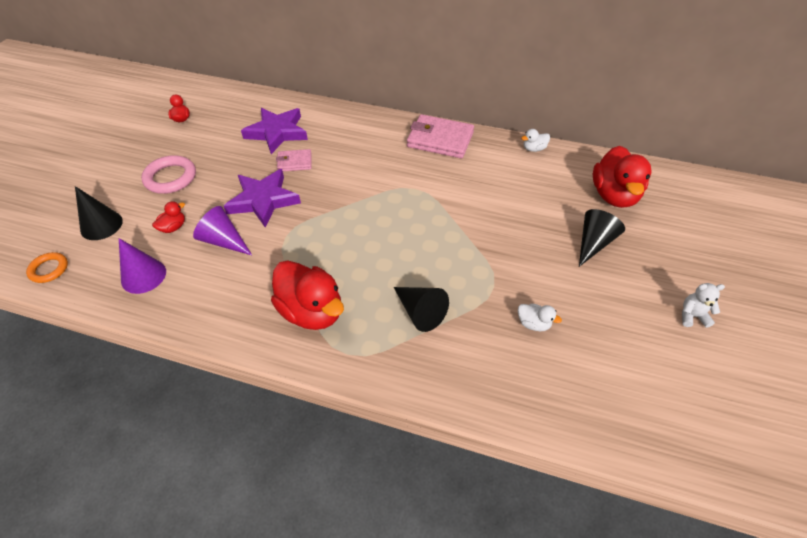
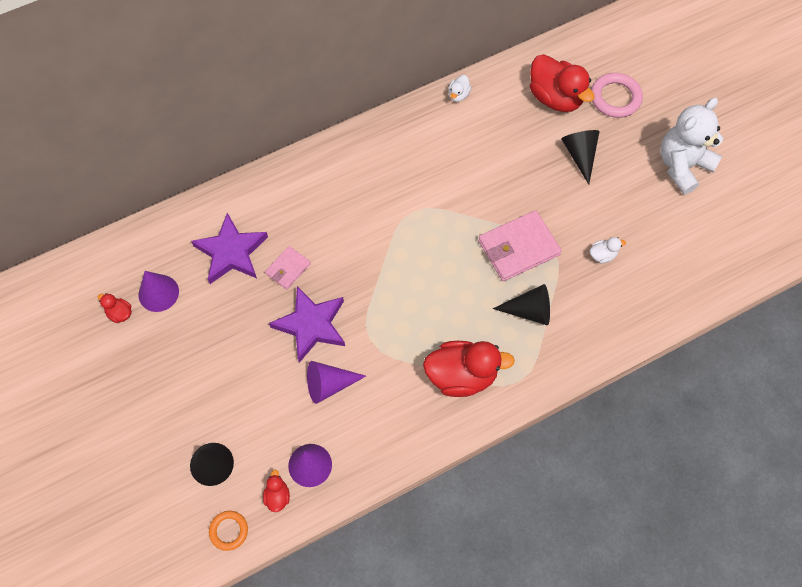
camera: 45 degrees left, 15 degrees up
pink ring [141,155,196,194] -> pink ring moved to [591,73,643,118]
red duck [152,202,185,233] -> red duck moved to [263,470,290,512]
pink wallet [407,114,474,158] -> pink wallet moved to [478,210,562,281]
white teddy bear [682,283,725,328] -> white teddy bear [660,97,723,194], size x2.28
none -> purple cone [139,271,179,312]

